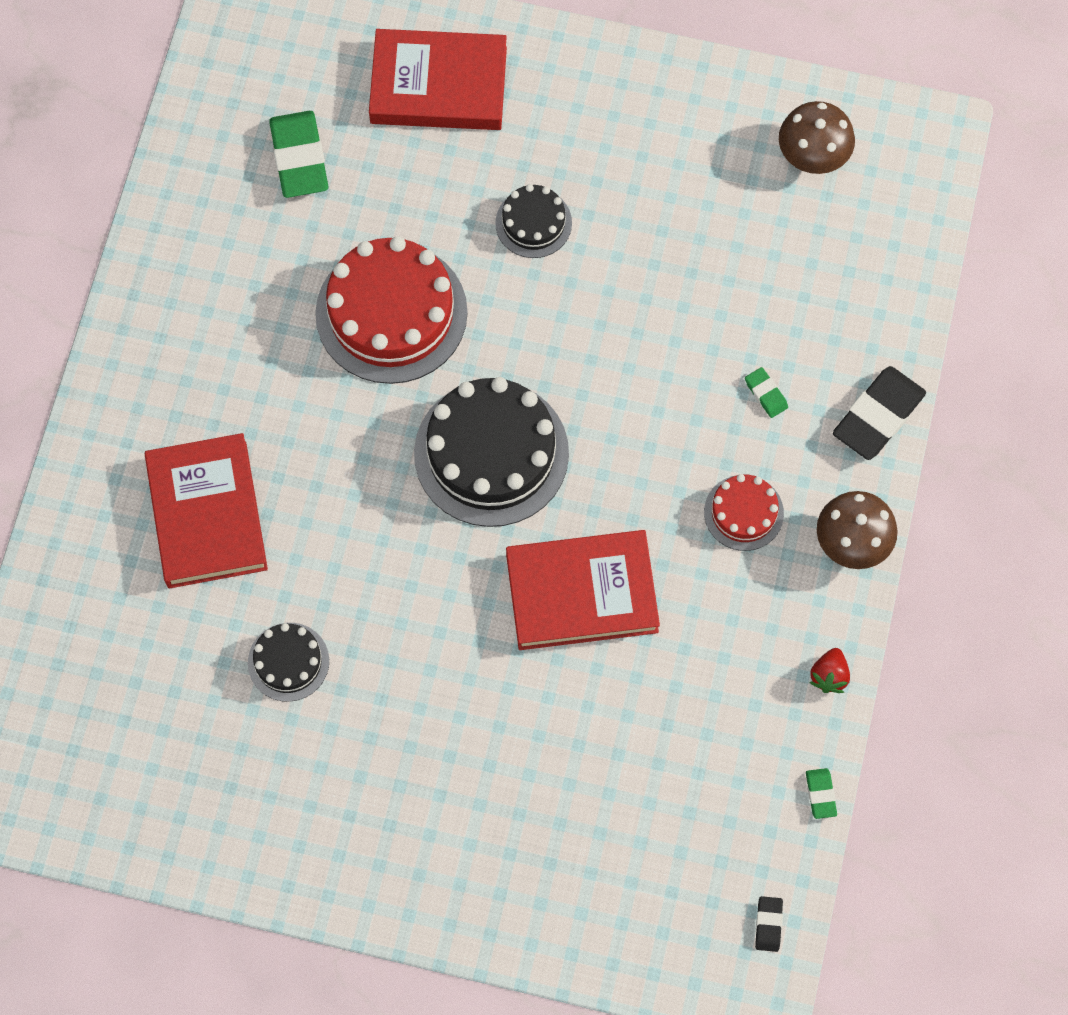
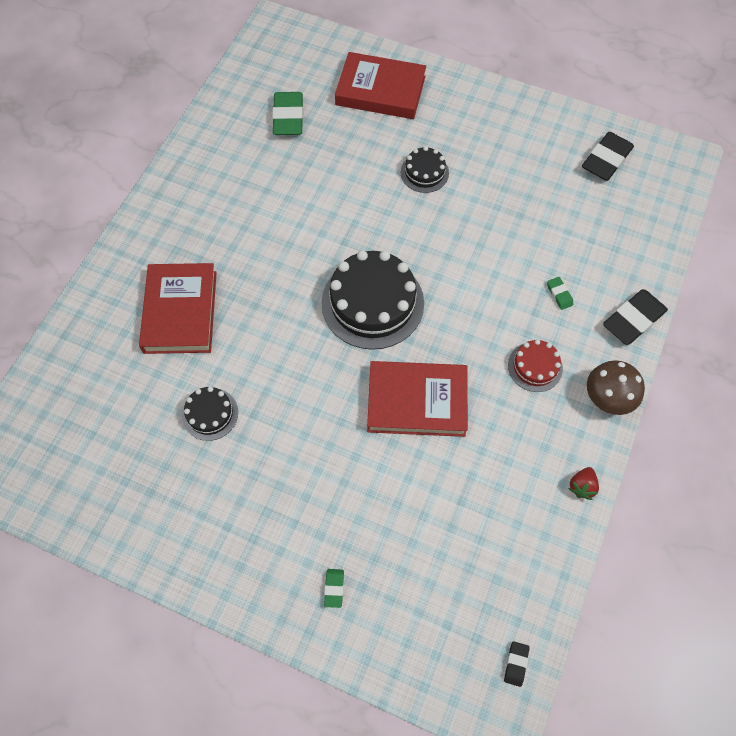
camera: 10 degrees right, 5 degrees down
red cake [315,236,468,384] -> none
brown mushroom [779,101,855,174] -> black eraser [582,132,634,181]
green eraser [806,768,837,819] -> green eraser moved to [324,569,344,608]

